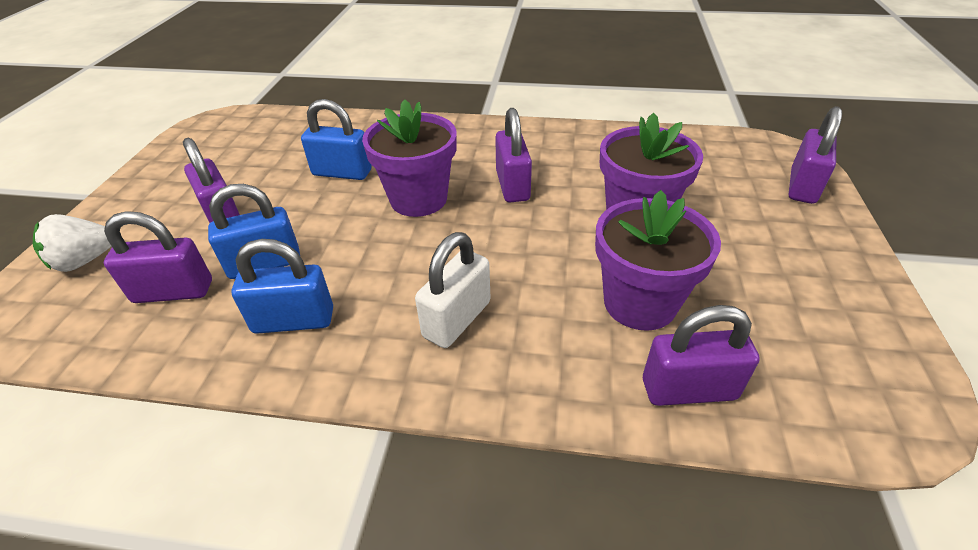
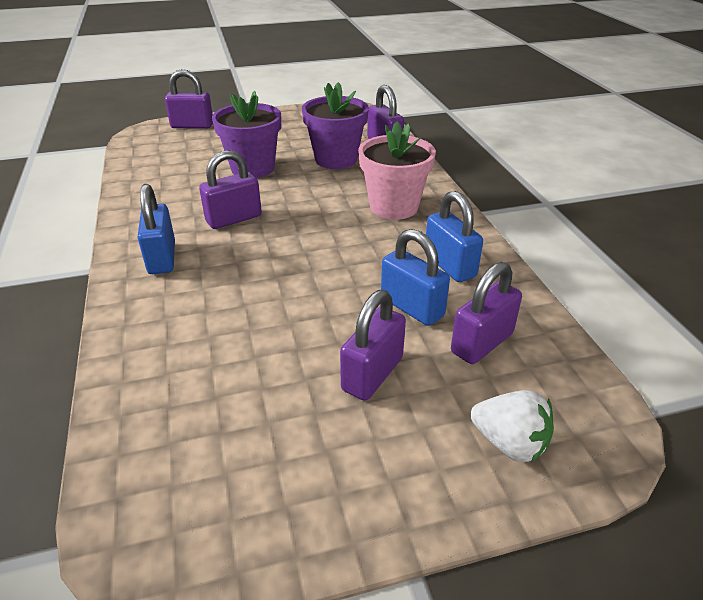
camera: 115 degrees left, 5 degrees down
purple padlock [104,211,212,303] -> purple padlock turned 75 degrees clockwise [451,262,522,364]
blue padlock [301,99,372,180] -> blue padlock moved to [137,184,175,274]
purple flower pot [362,99,457,217] -> none
white padlock [415,232,491,348] -> pink flower pot [358,122,436,220]

